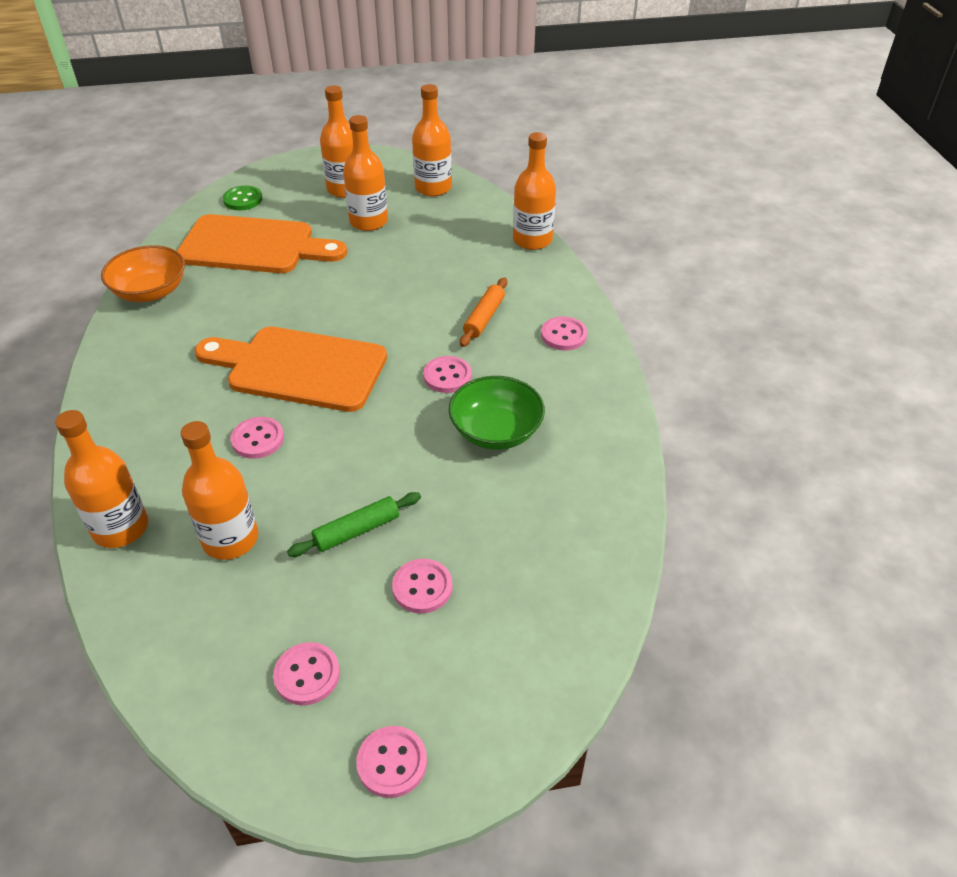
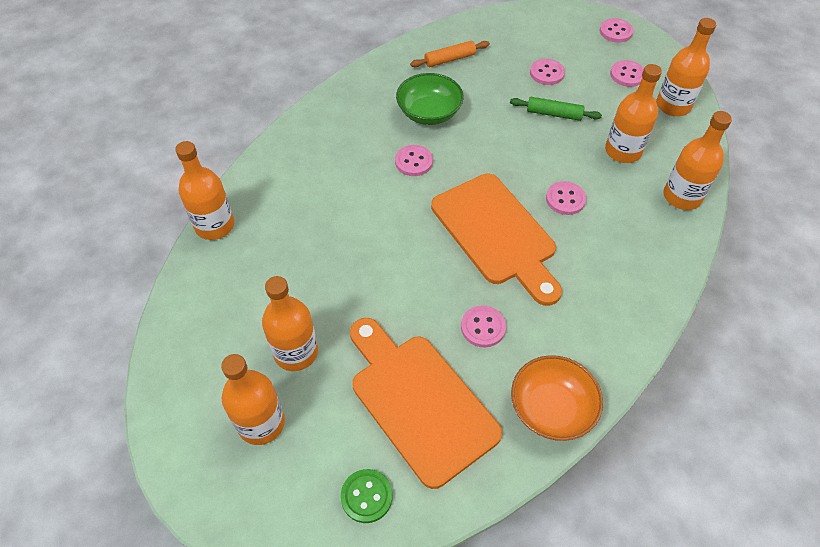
camera: 135 degrees left, 10 degrees up
orange bottle [412,84,452,197] -> orange bottle moved to [656,18,717,116]
orange rolling pin [460,277,507,347] -> orange rolling pin moved to [410,41,490,67]
pink button [541,316,587,350] -> pink button moved to [461,305,506,347]

